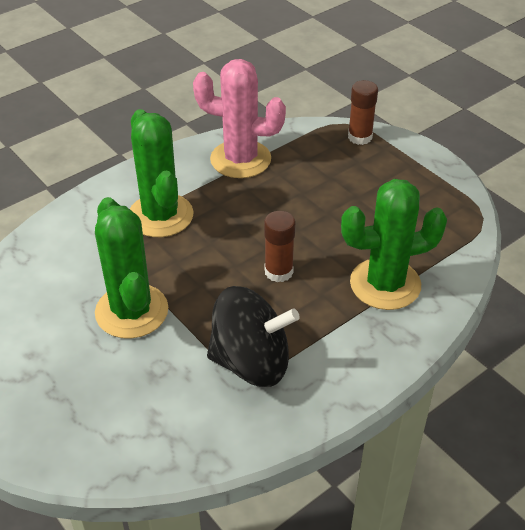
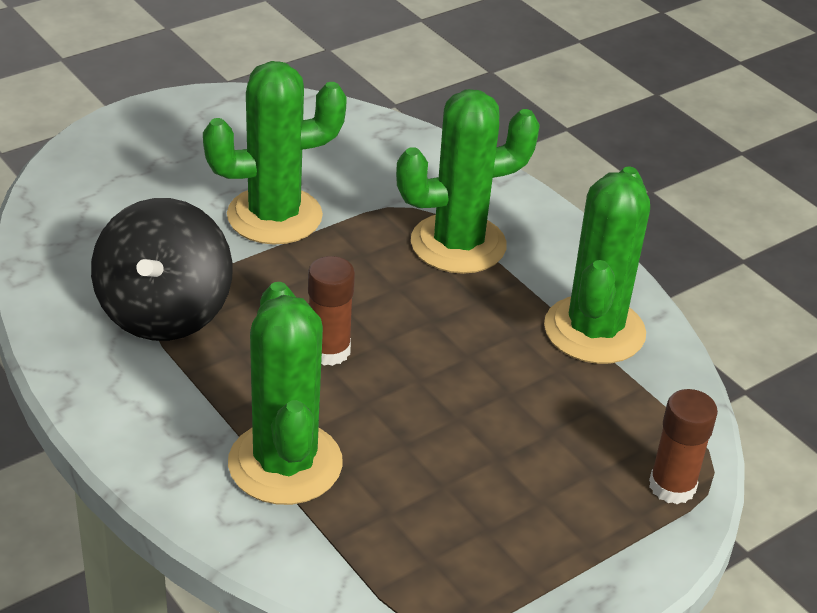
camera: 90 degrees right, 5 degrees down
pink cactus [193,59,286,178] -> green cactus [544,166,650,364]

